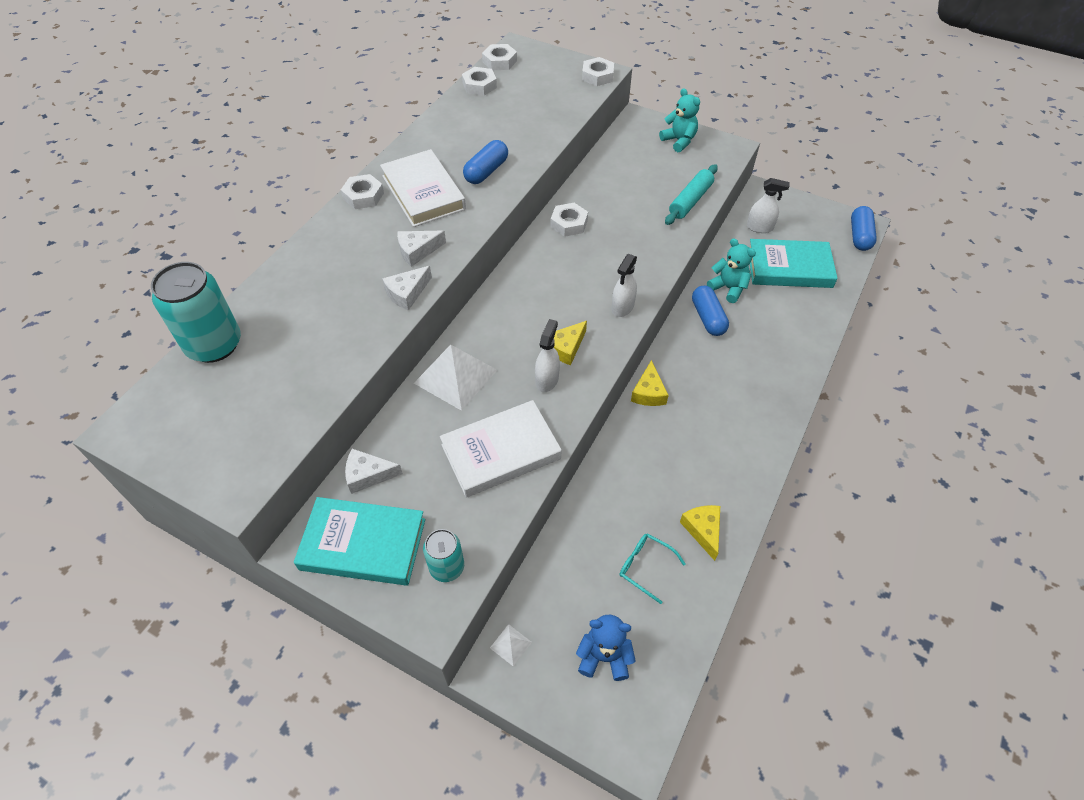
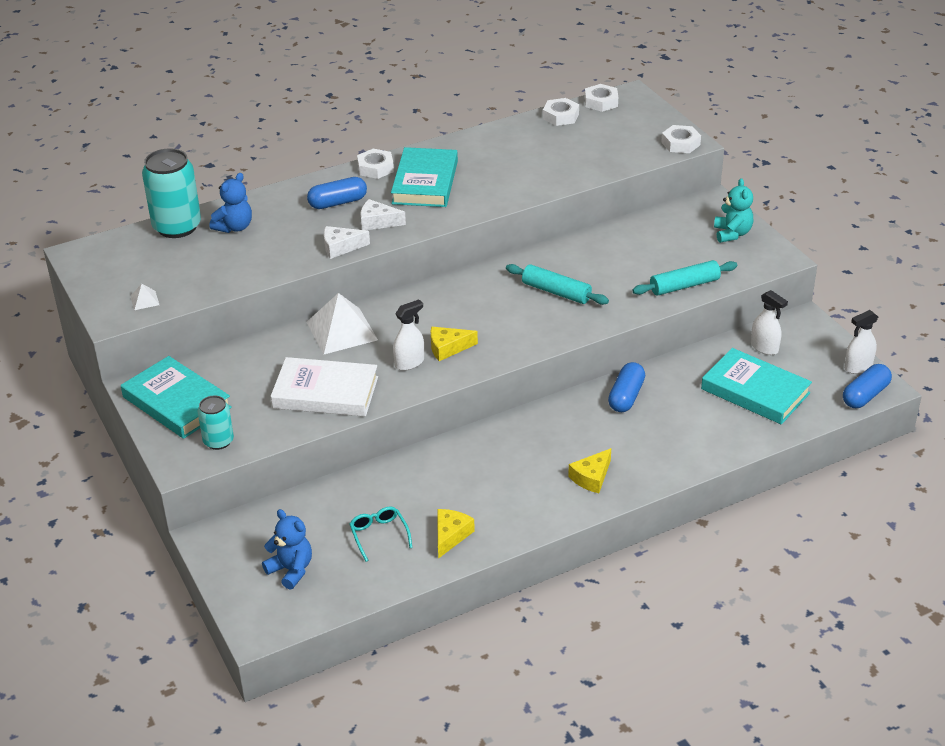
camera: 35 degrees right, 15 degrees down
white cheese [345,449,403,494] -> none
white book [380,149,466,227] -> turquoise book [391,147,458,207]
blue capsule [463,140,508,184] -> blue capsule moved to [307,177,367,209]
white pyramid [490,624,532,666] -> white pyramid moved to [130,284,159,310]
white nut [551,203,588,237] -> none
white spray bottle [611,254,637,317] -> white spray bottle moved to [844,310,878,374]
yellow cheese [631,360,669,406] -> yellow cheese moved to [568,448,611,493]
turquoise teddy bear [707,238,756,303] -> none
none -> blue teddy bear [209,173,252,233]
none -> turquoise rolling pin [506,264,609,305]

